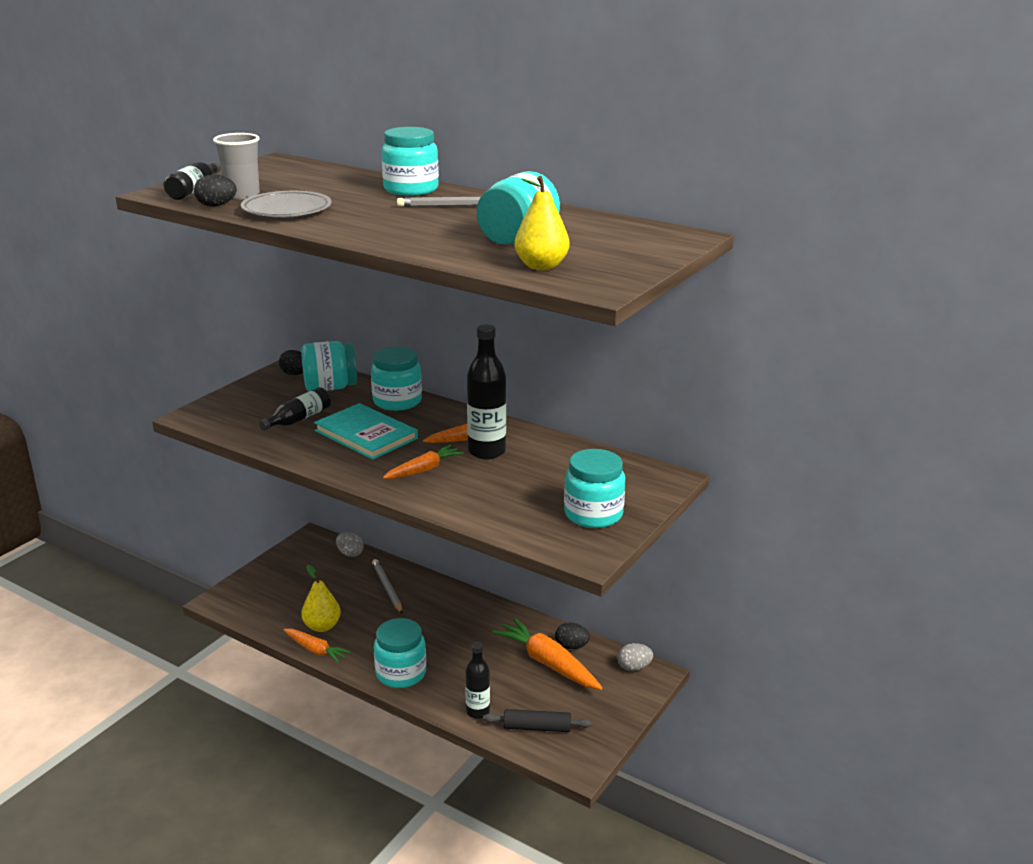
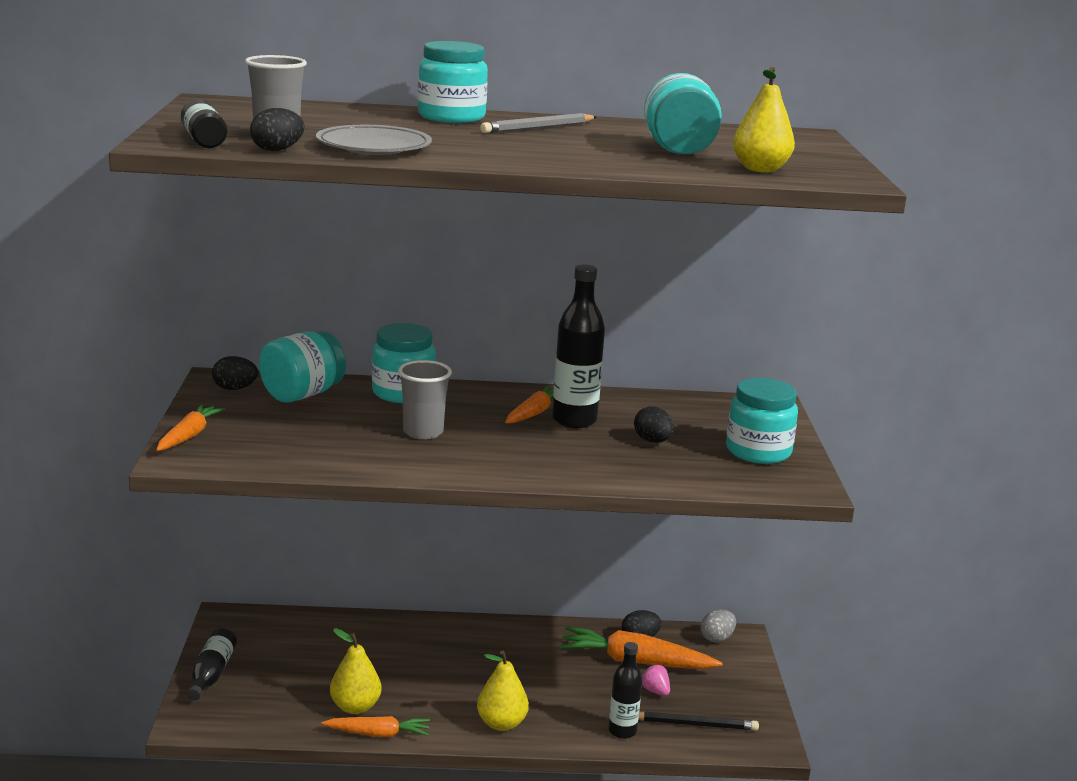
camera: 35 degrees left, 5 degrees down
black bottle [259,387,331,431] -> black bottle moved to [188,628,237,700]
turquoise book [314,403,418,460] -> grey cup [398,360,452,440]
grey egg [336,532,364,557] -> none
grey pencil [372,559,403,614] -> none
turquoise jar [374,618,426,688] -> yellow pear [477,651,529,731]
orange carrot [383,445,463,479] -> orange carrot moved to [156,404,225,451]
black rolling pin [483,709,592,732] -> black pencil [638,711,759,731]
none -> black egg [634,406,674,443]
none -> pink strawberry [642,664,670,696]

